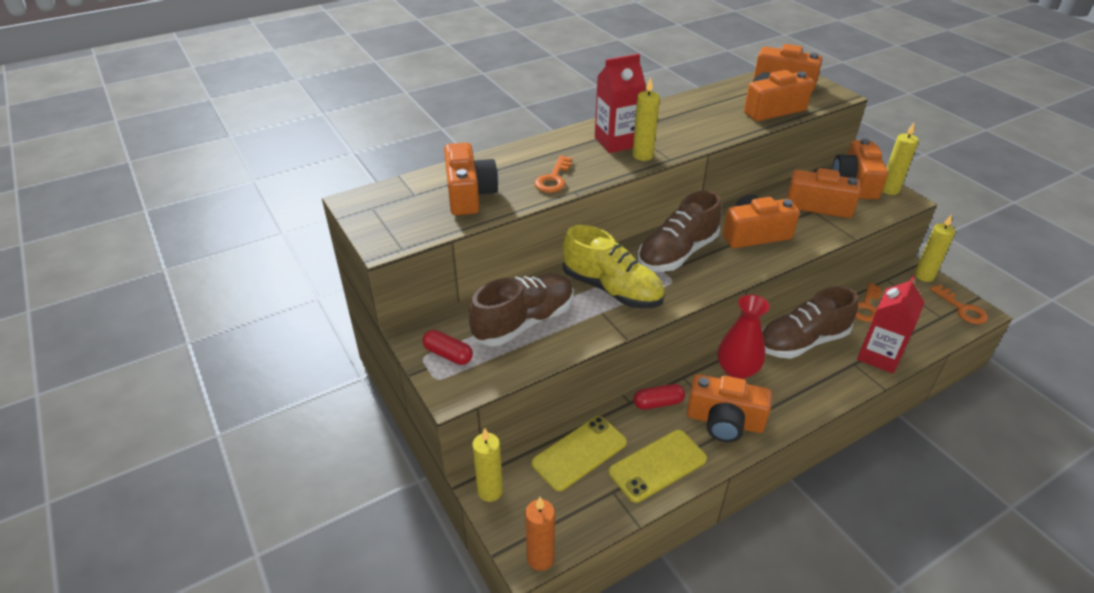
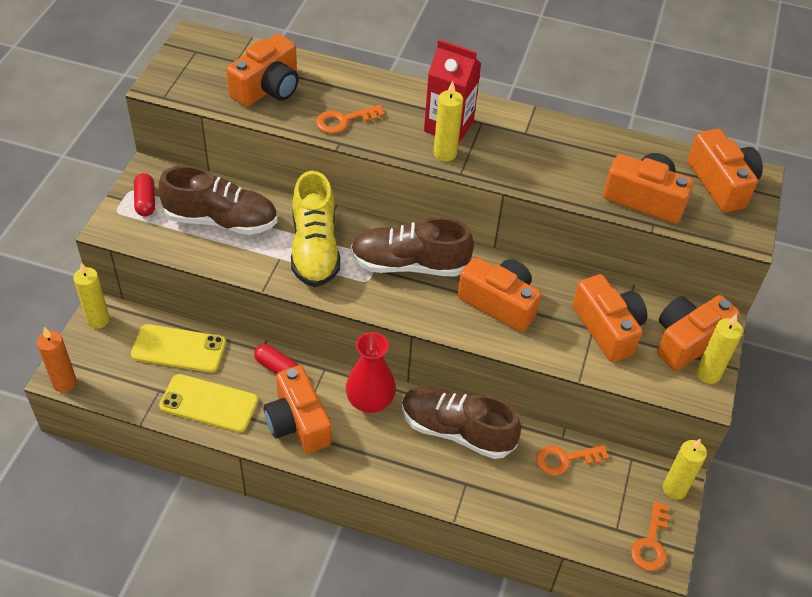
camera: 45 degrees right, 10 degrees up
red carton [857,275,925,373] -> none

